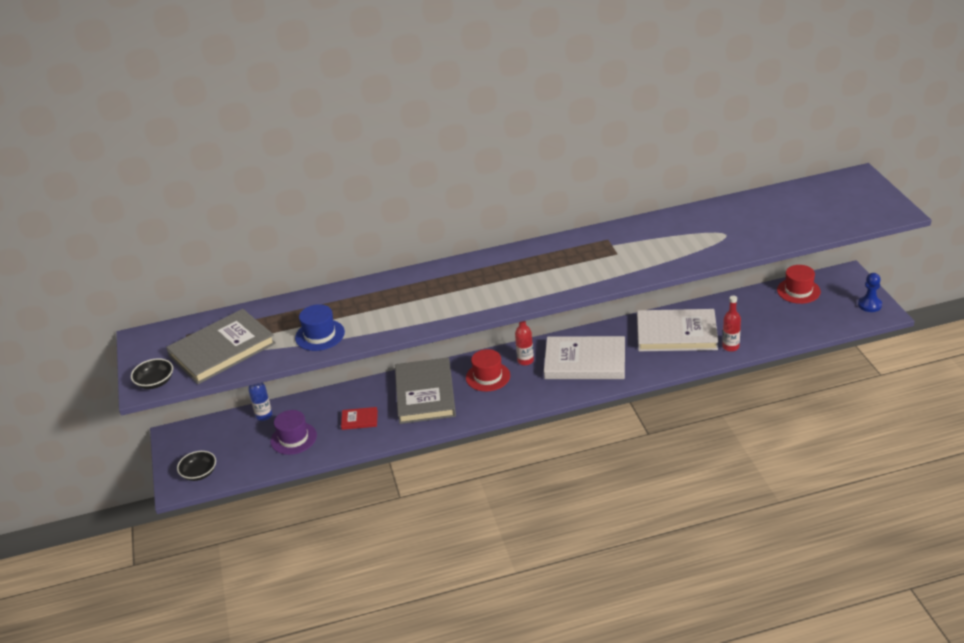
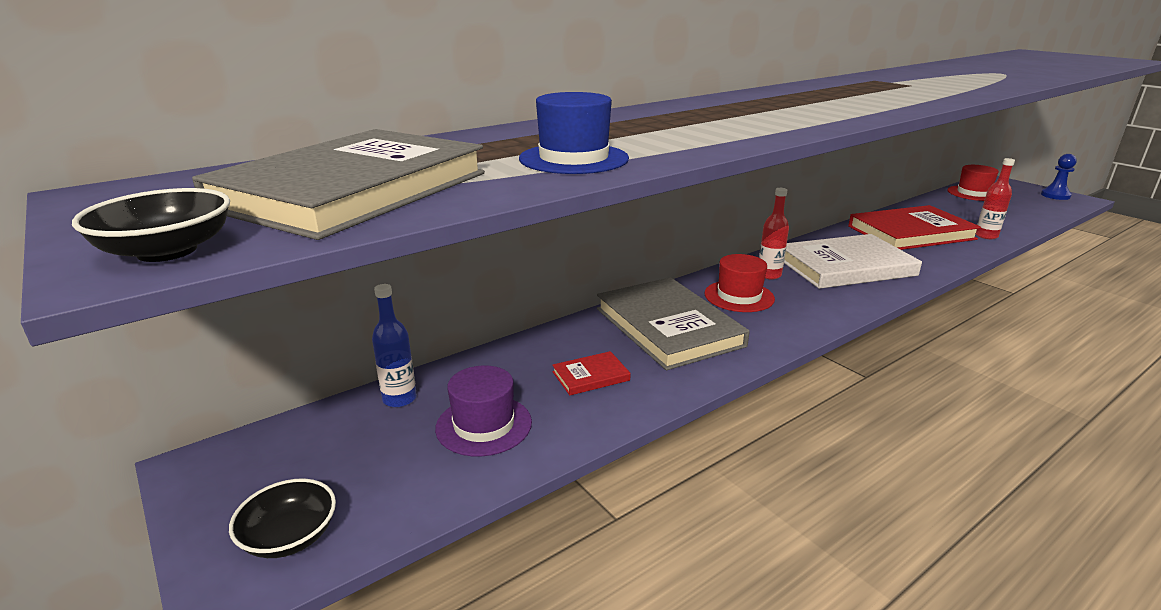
camera: 25 degrees left, 10 degrees down
white book [637,309,718,351] -> red book [848,205,981,250]

